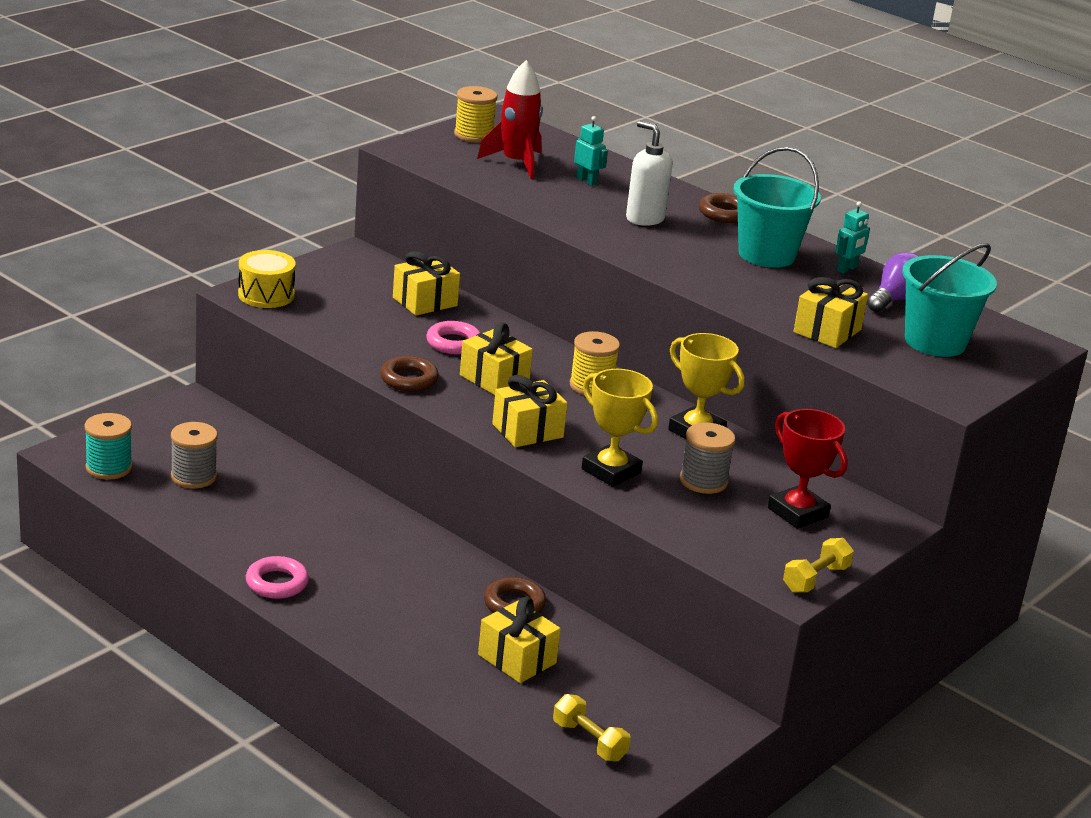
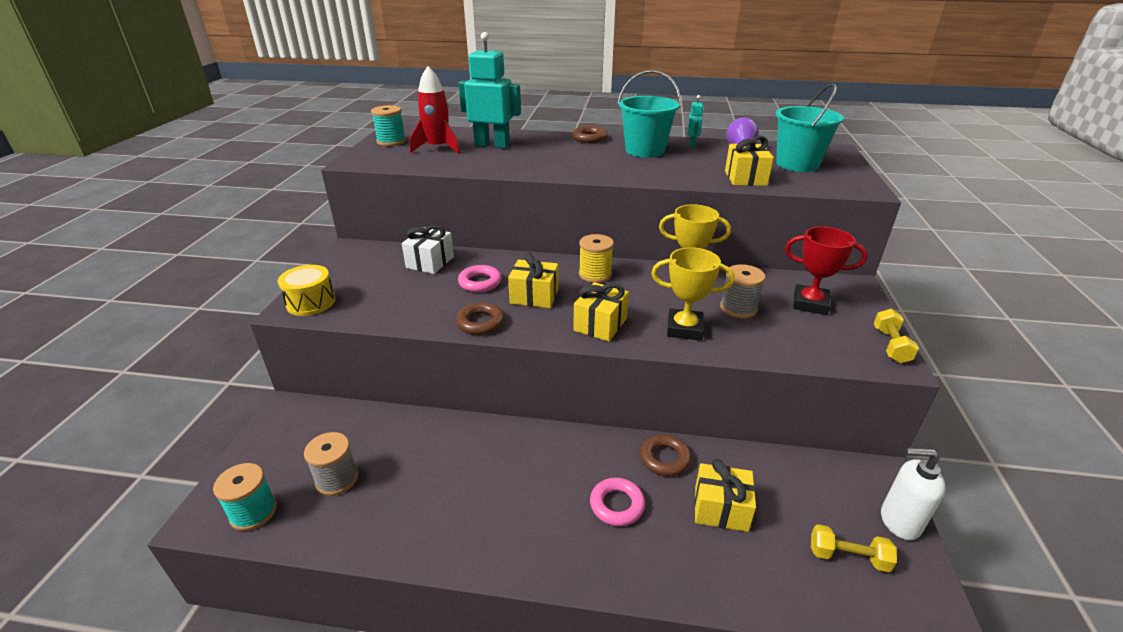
camera: 30 degrees left, 5 degrees up
pink ring [246,556,309,599] -> pink ring moved to [590,478,645,526]
yellow gift [393,251,460,316] -> white gift [402,225,454,274]
yellow spool [454,86,498,143] -> turquoise spool [371,105,406,146]
turquoise robot [574,116,608,186] -> turquoise robot [458,32,521,148], size x2.13
white soap dispenser [626,121,673,226] -> white soap dispenser moved to [881,448,946,540]

